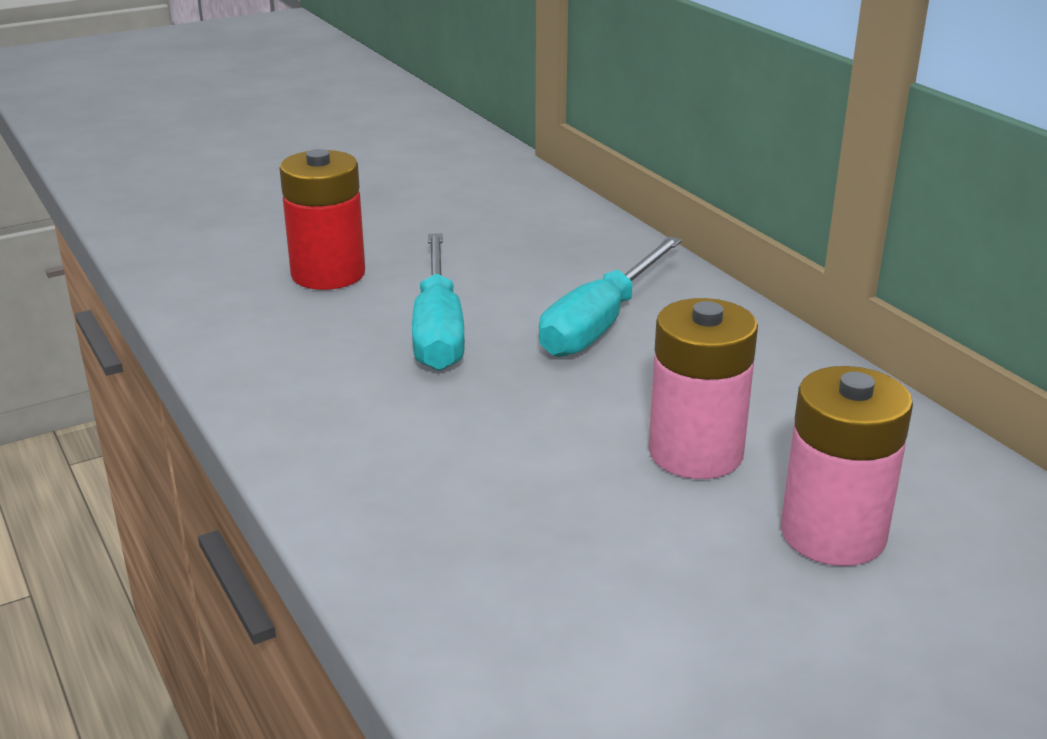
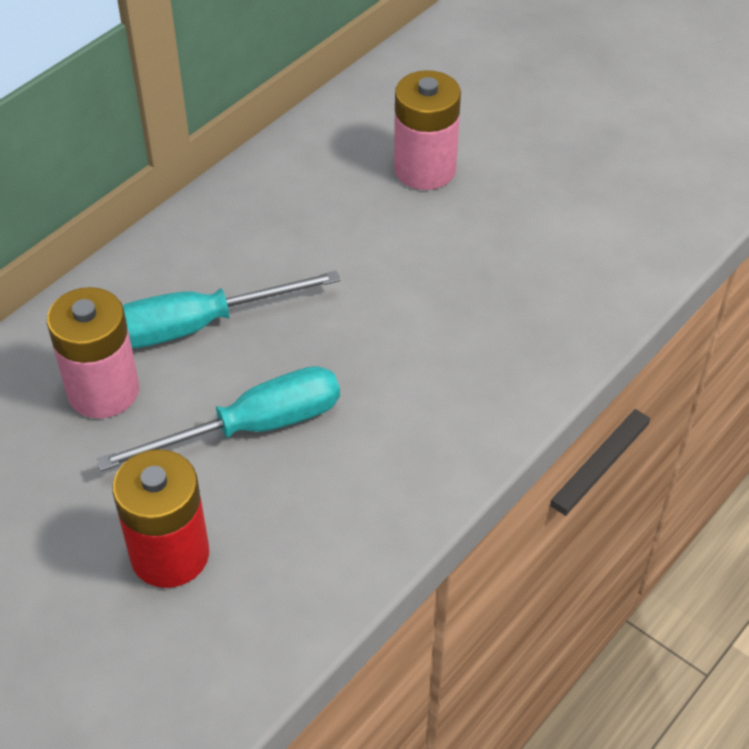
camera: 110 degrees left, 20 degrees up
turquoise screwdriver [539,236,682,357] -> turquoise screwdriver turned 150 degrees clockwise [122,271,340,348]
pink battery [649,298,758,479] -> pink battery moved to [47,287,139,418]

